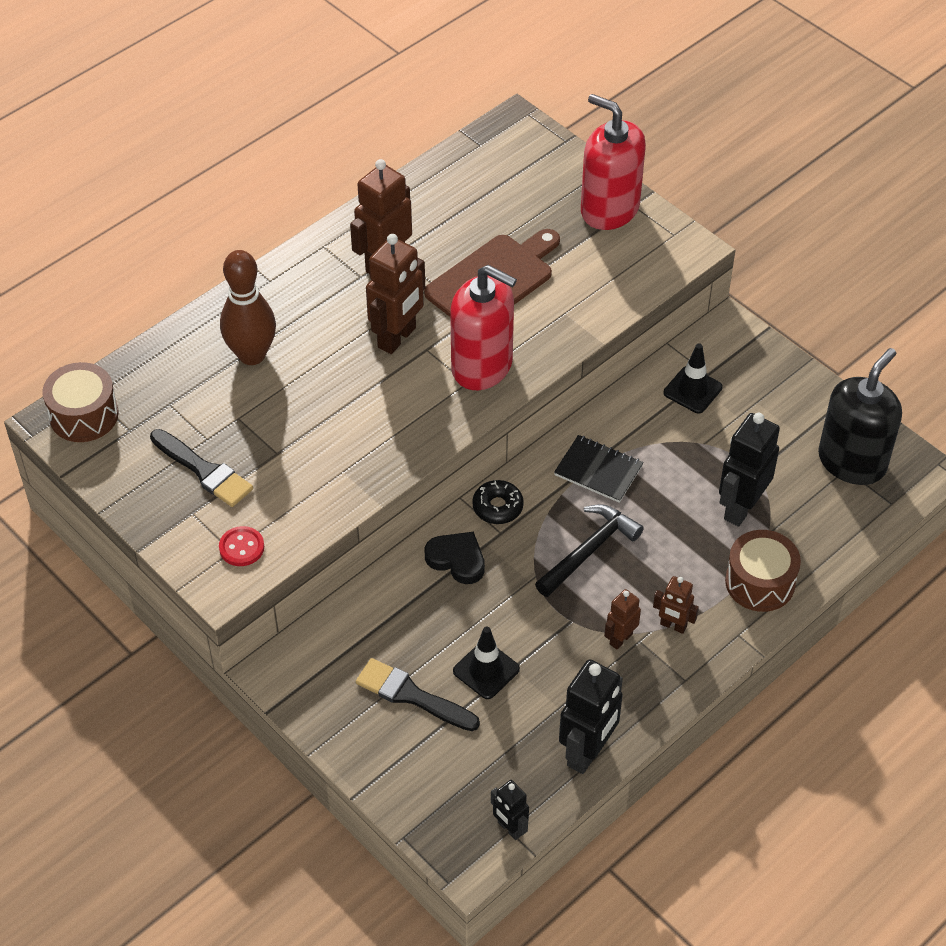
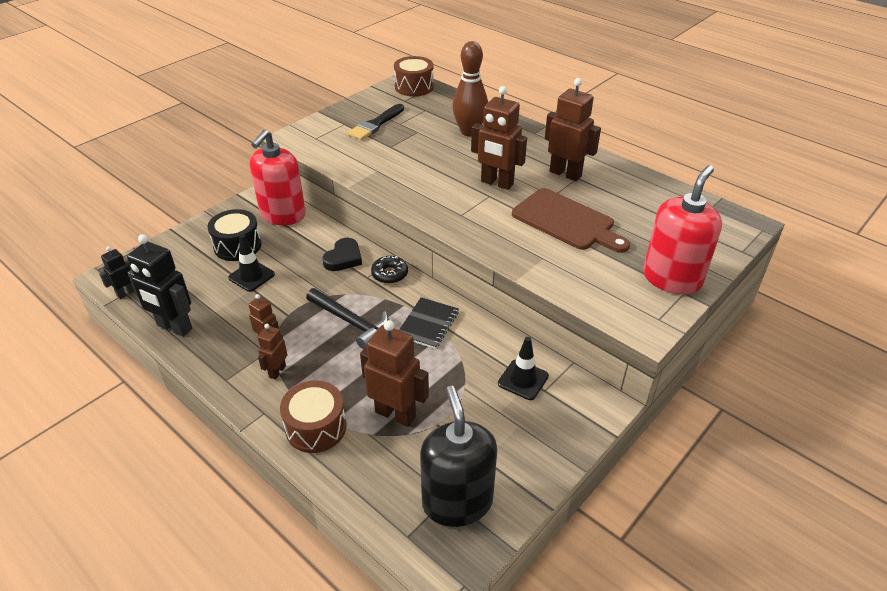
camera: 85 degrees right, 10 degrees down
red button [219,526,264,566] -> none
black brush [356,658,480,731] -> black drum [207,209,261,261]
red soap dispenser [450,265,517,390] -> red soap dispenser moved to [249,130,306,225]
black robot [719,413,780,527] -> brown robot [360,320,429,427]
black soap dispenser [818,348,902,485] -> black soap dispenser turned 135 degrees counterclockwise [420,386,497,527]

